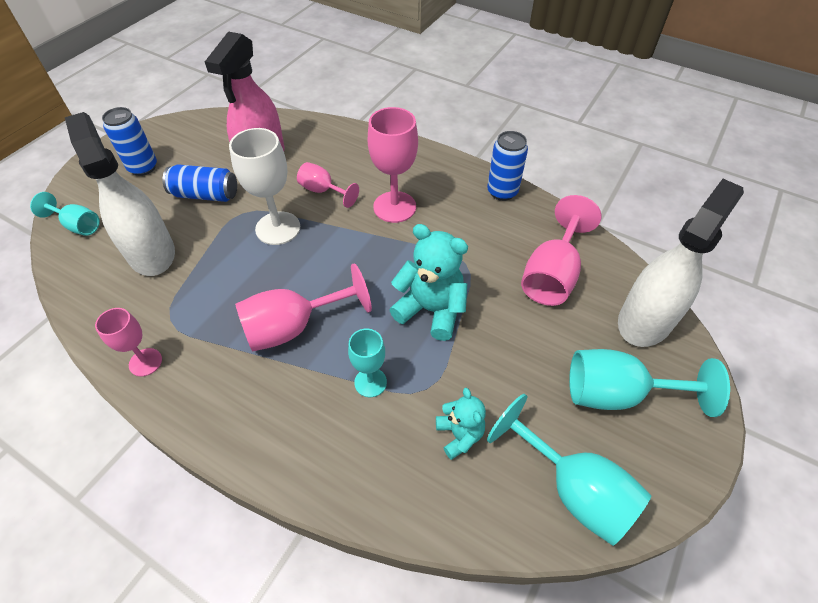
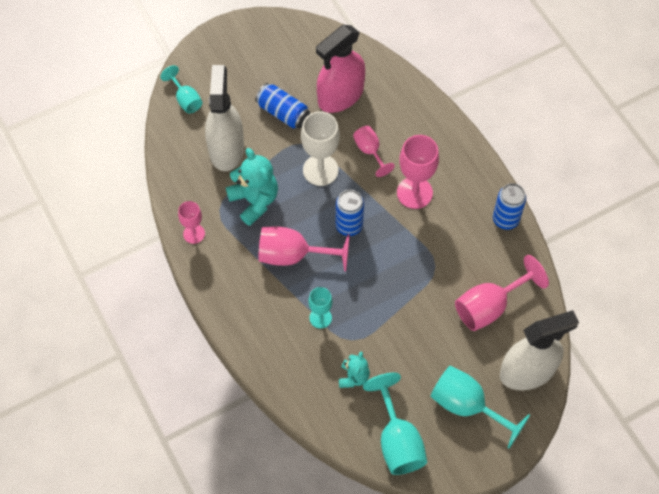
camera: 30 degrees right, 10 degrees up
blue can [102,107,157,176] -> blue can moved to [336,190,364,236]
turquoise teddy bear [390,224,468,341] -> turquoise teddy bear moved to [226,148,278,226]

